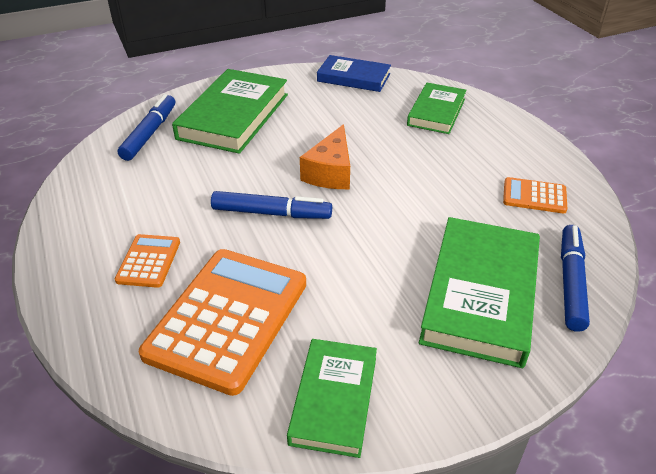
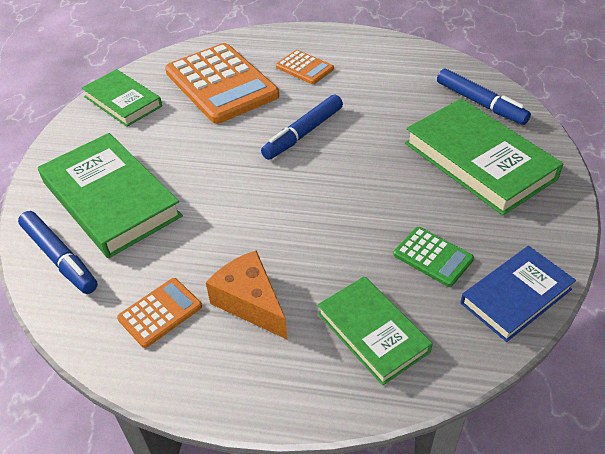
camera: 125 degrees right, 5 degrees up
orange cheese [300,124,350,189] -> orange cheese moved to [206,250,287,339]
none -> green calculator [393,227,474,287]

